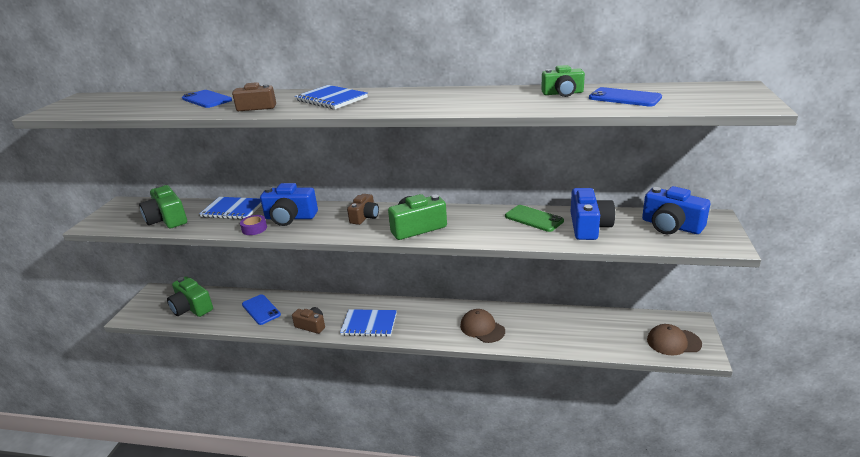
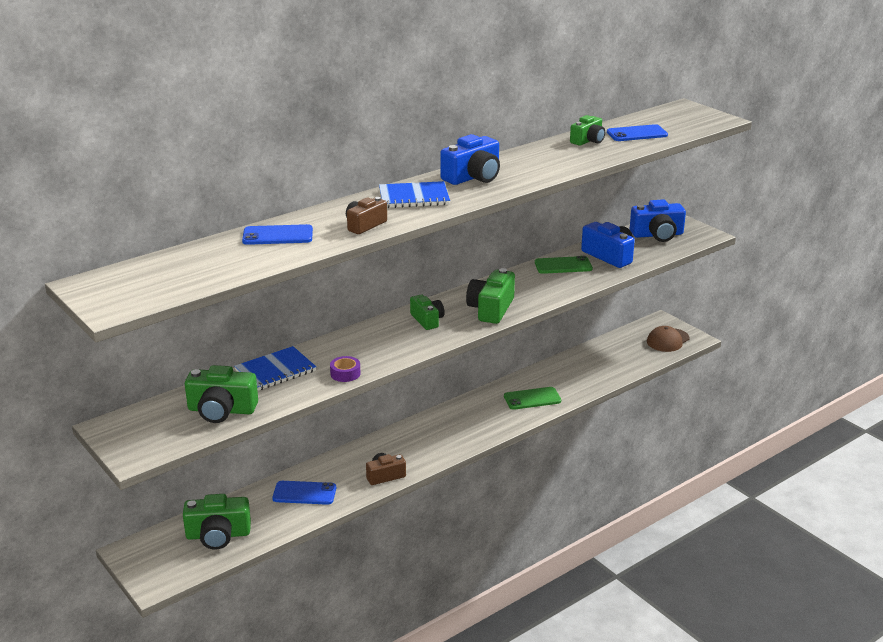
camera: 50 degrees left, 0 degrees up
blue camera [260,183,318,226] -> blue camera moved to [440,134,500,185]
blue notebook [340,309,397,337] -> none
brown camera [347,194,379,225] -> green camera [410,295,445,330]
brown cap [460,309,505,343] -> green phone [504,387,561,410]

